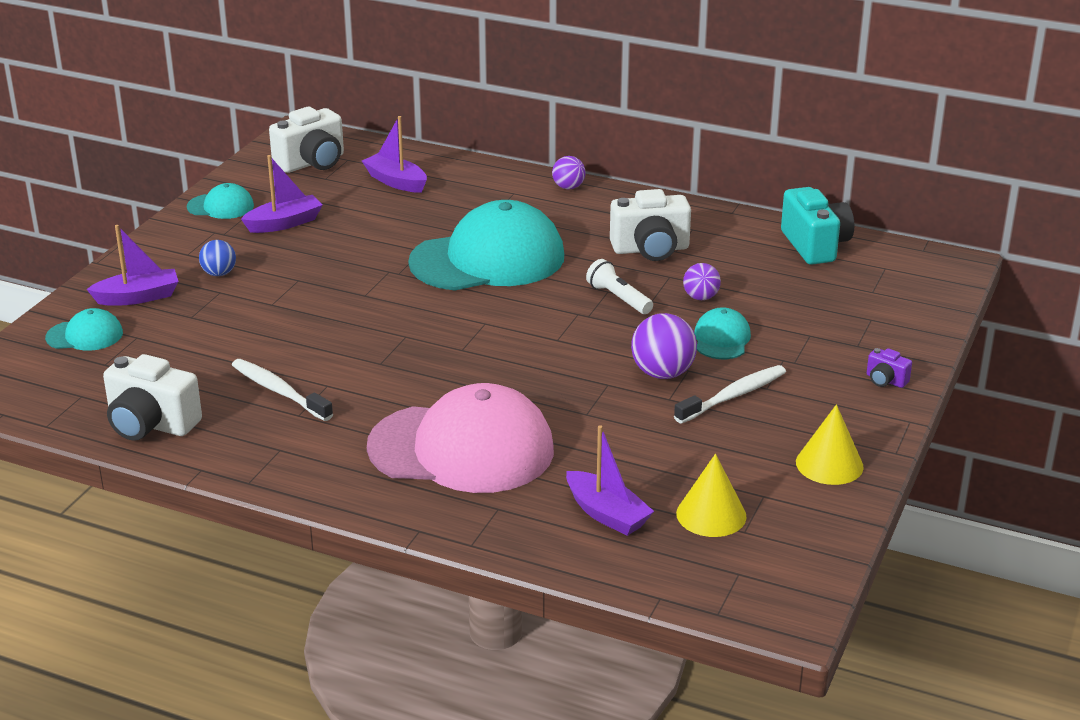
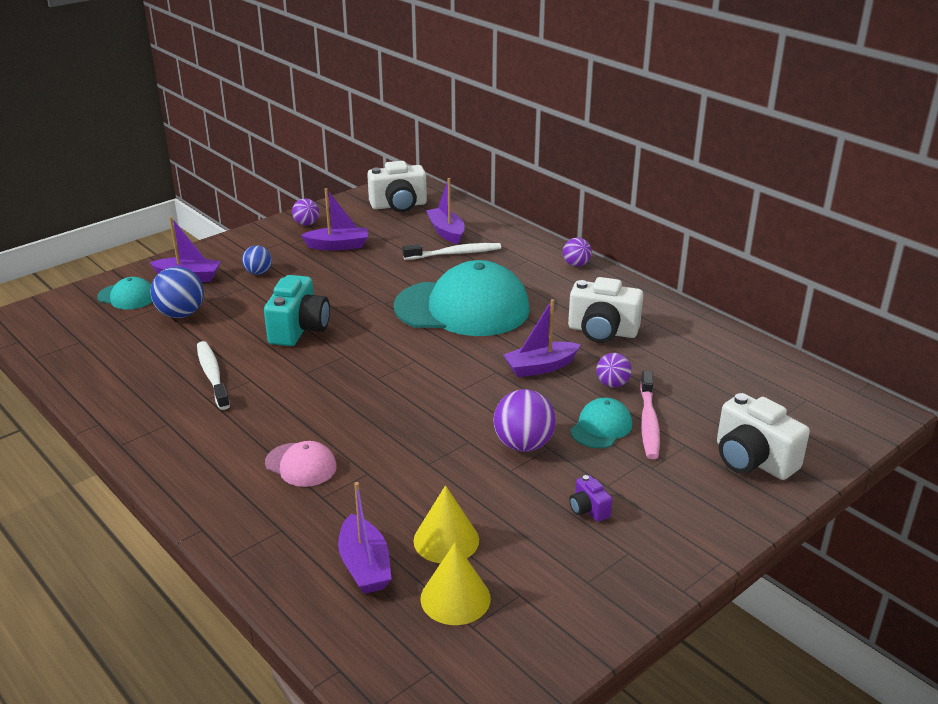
camera: 25 degrees right, 0 degrees up
white camera [103,354,202,441] -> white camera moved to [717,393,810,480]
turquoise cap [187,183,254,219] -> purple ball [292,198,319,226]
pink cap [367,383,554,493] -> pink cap [265,441,337,487], size x0.45
white flashlight [586,259,653,314] -> purple boat [503,299,581,377]
white toothbrush [674,365,786,424] -> white toothbrush moved to [402,243,501,260]
turquoise camera [781,187,854,265] -> turquoise camera moved to [264,275,330,346]
yellow cone [796,404,864,485] -> yellow cone moved to [413,485,479,563]
purple camera [867,348,912,388] -> purple camera moved to [569,475,612,522]
none -> blue ball [150,266,204,318]
none -> pink toothbrush [640,371,660,459]

